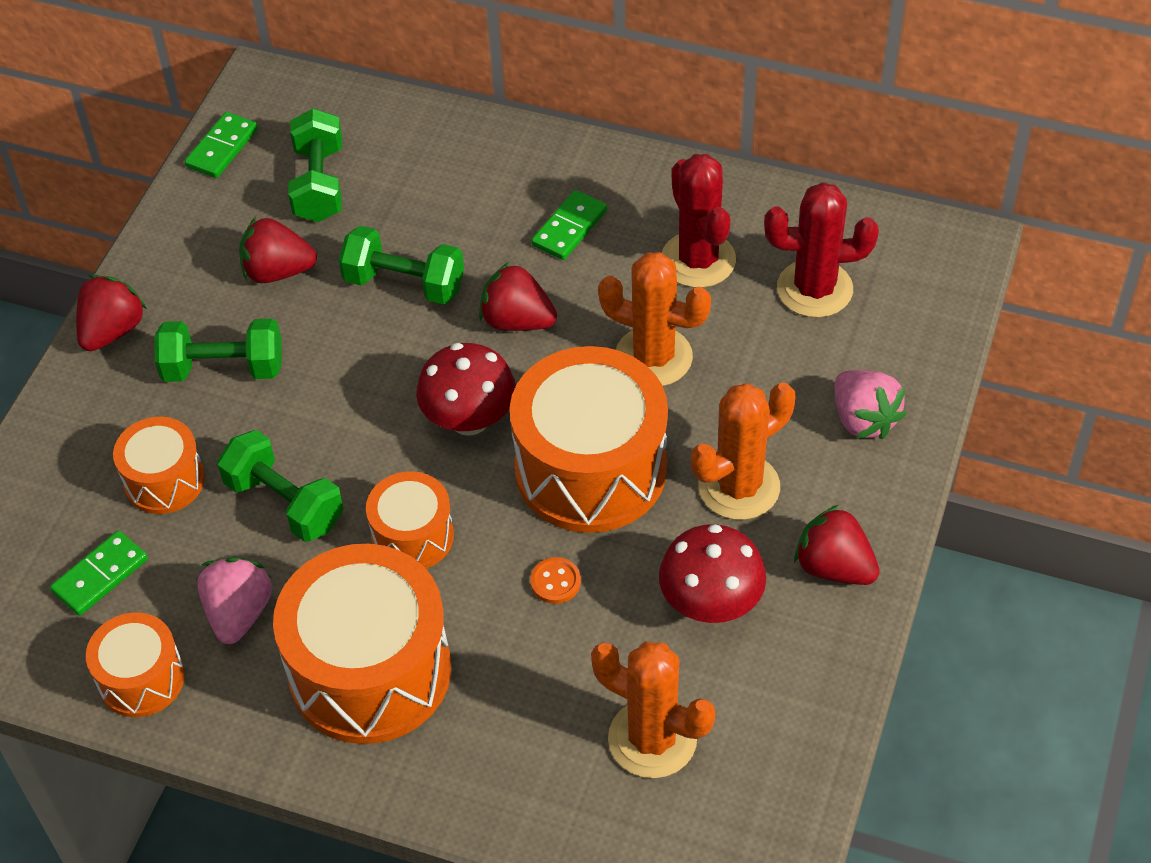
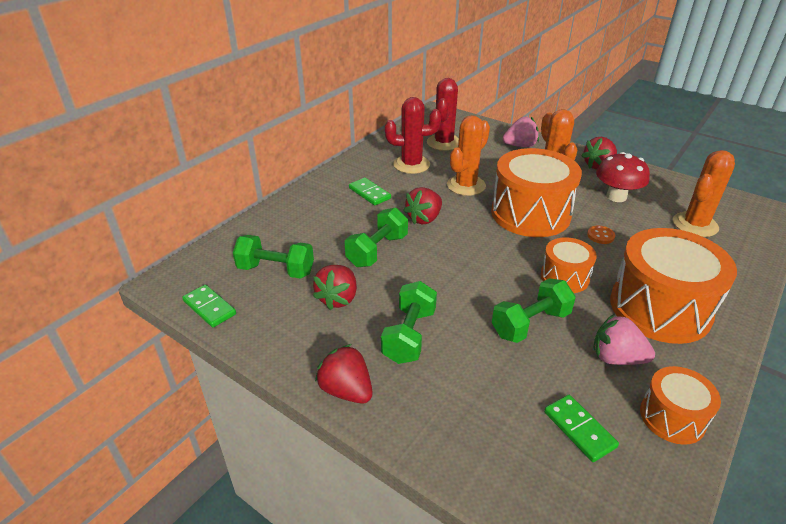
camera: 75 degrees left, 15 degrees down
orange drum [113,417,205,514] -> none
red mushroom [416,343,516,436] -> none

